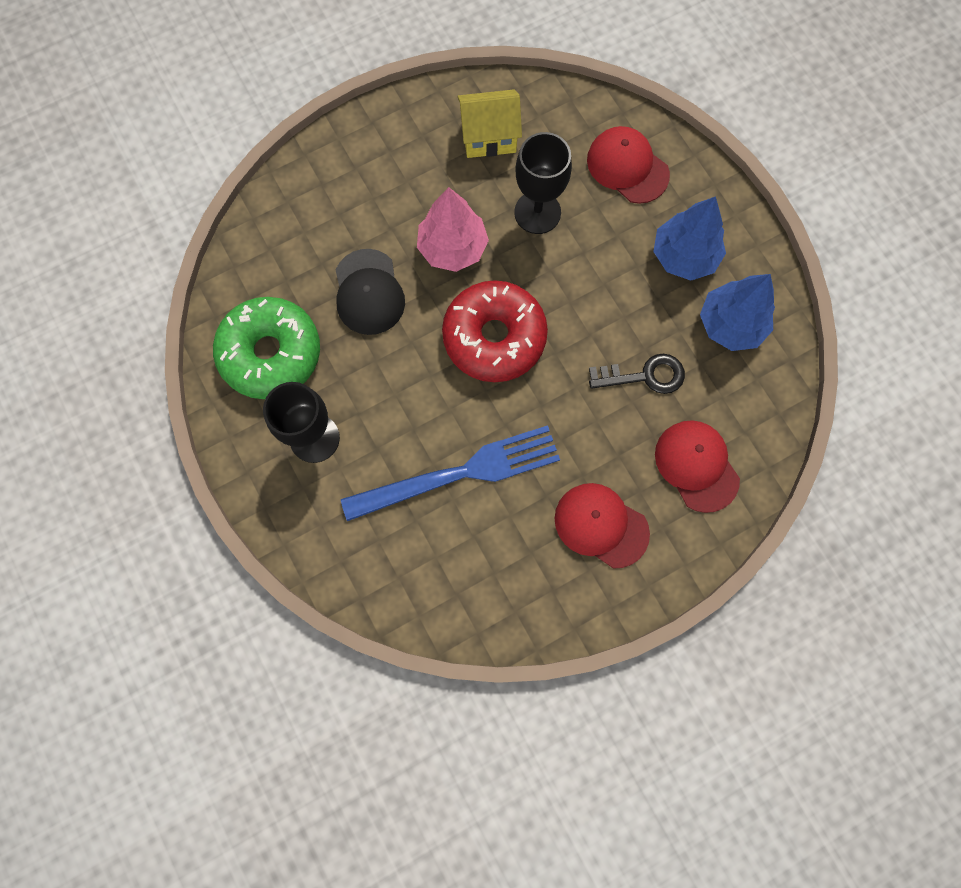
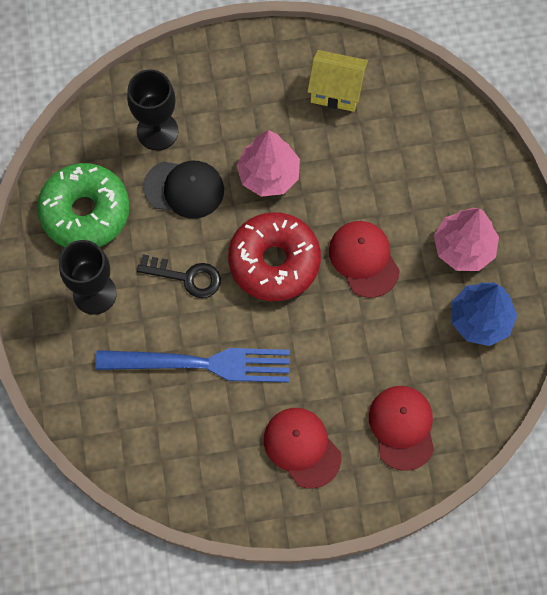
camera: 20 degrees right, 5 degrees down
black cap [336,249,405,335] -> black cap turned 90 degrees counterclockwise [143,161,224,219]
black goblet [514,132,572,234] -> black goblet moved to [127,69,178,151]
red cap [587,126,670,204] -> red cap moved to [329,221,400,298]
black key [589,354,685,394] -> black key moved to [137,254,221,298]
blue tree [653,196,726,281] -> pink tree [434,208,499,271]

